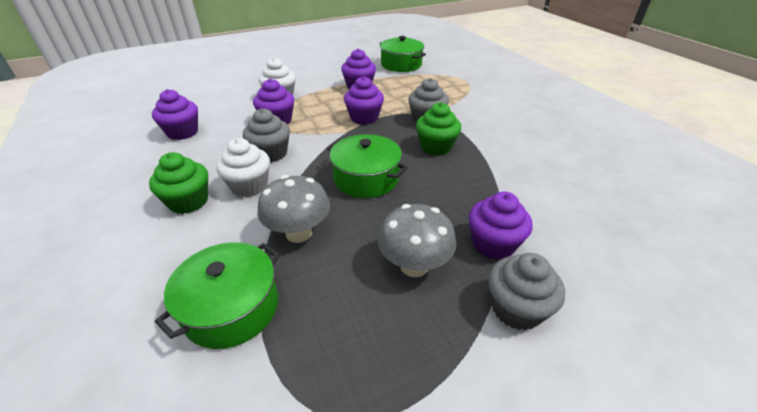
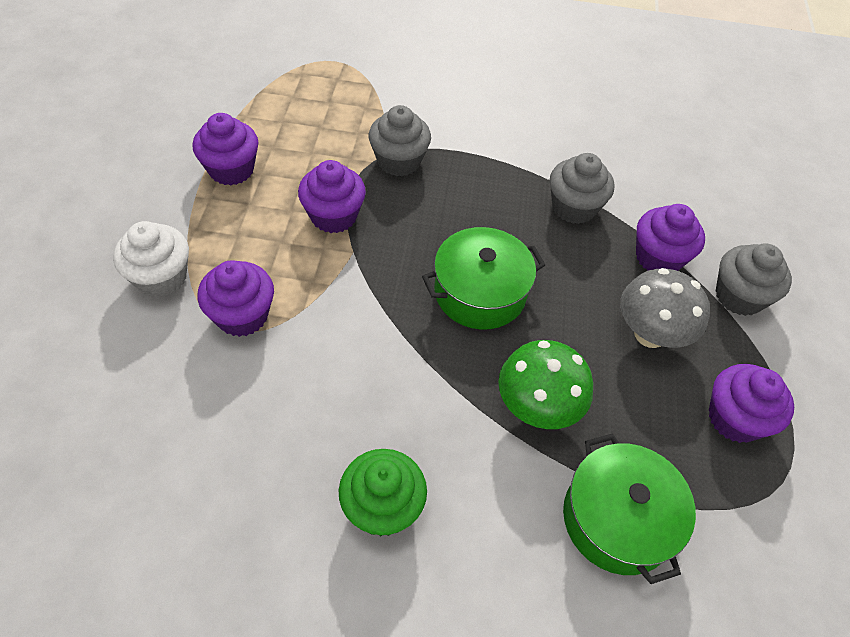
camera: 60 degrees left, 15 degrees up
purple cupcake [152,89,198,140] -> purple cupcake moved to [709,364,794,443]
white cupcake [216,138,270,197] -> none
grey cupcake [243,108,290,163] -> grey cupcake moved to [550,153,614,224]
grey mushroom [258,175,330,243] -> green mushroom [498,340,593,429]
green pot [379,36,426,72] -> none
green cupcake [416,102,461,156] -> none

